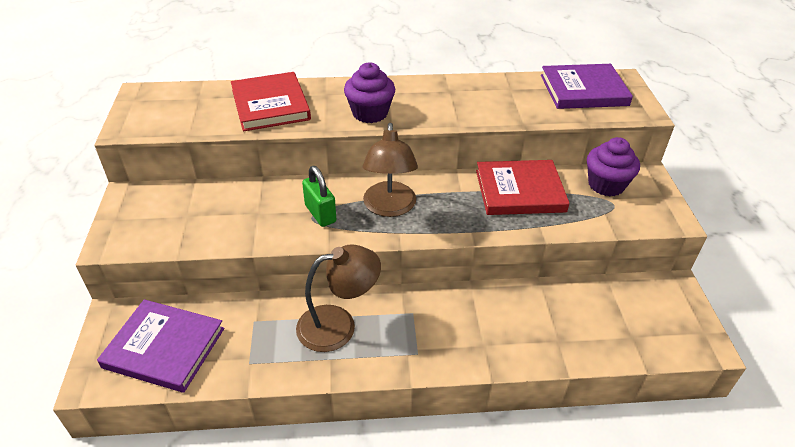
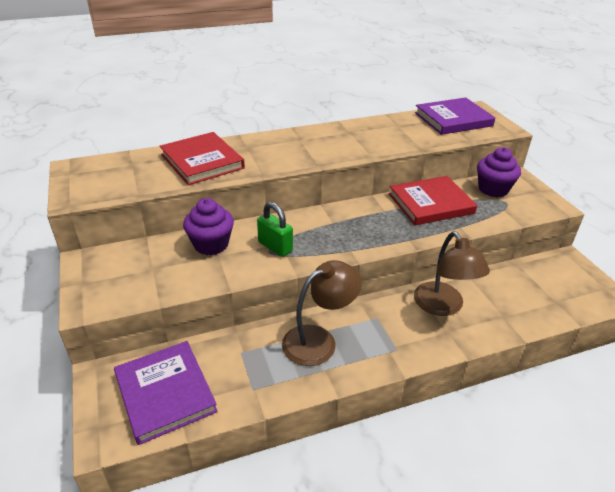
camera: 15 degrees left, 5 degrees down
purple book [97,299,224,393] -> purple book turned 60 degrees clockwise [114,341,218,445]
purple cupcake [344,62,395,123] -> purple cupcake moved to [183,198,234,255]
brown lamp [363,123,418,217] -> brown lamp moved to [414,231,490,316]

